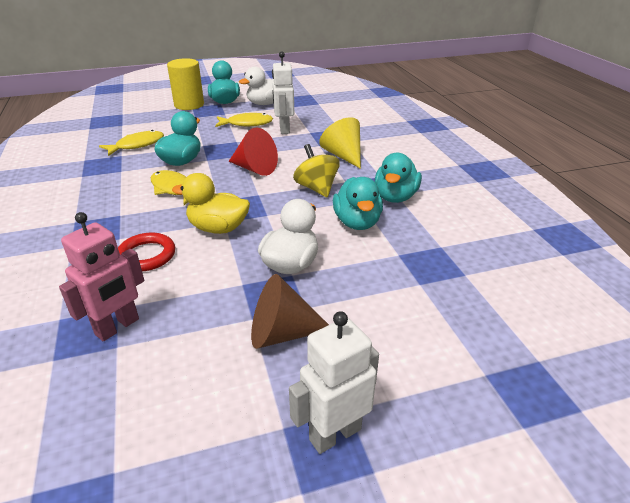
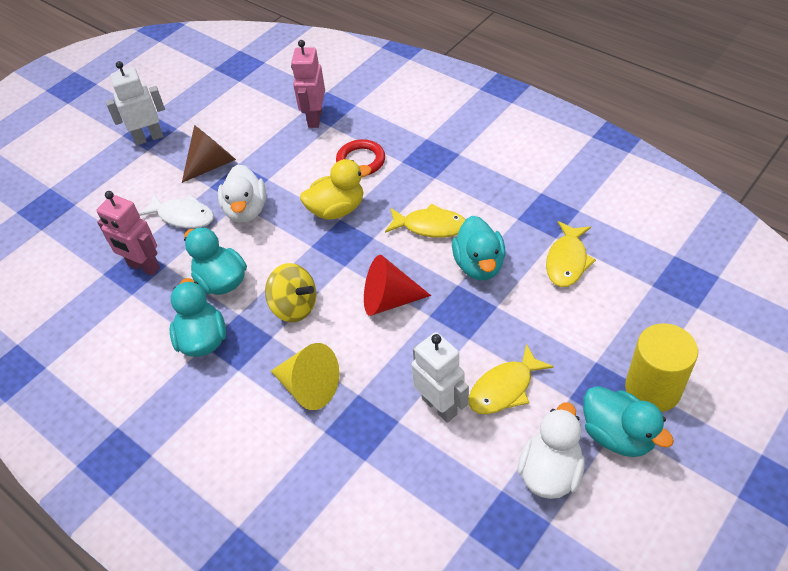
camera: 150 degrees right, 15 degrees up
white robot [289,311,379,454] -> white robot turned 135 degrees counterclockwise [106,61,165,145]
none -> pink robot [96,191,160,276]
none -> white fish [139,193,214,229]

